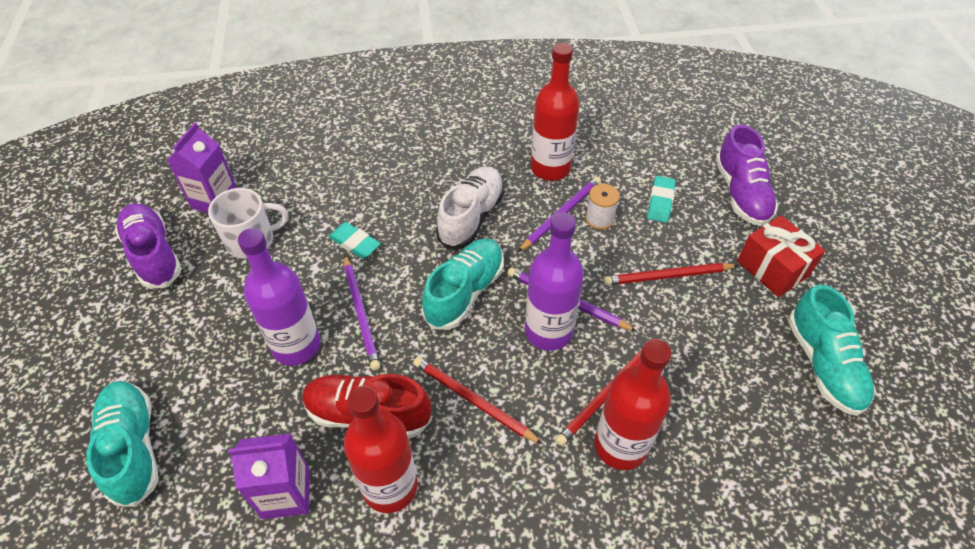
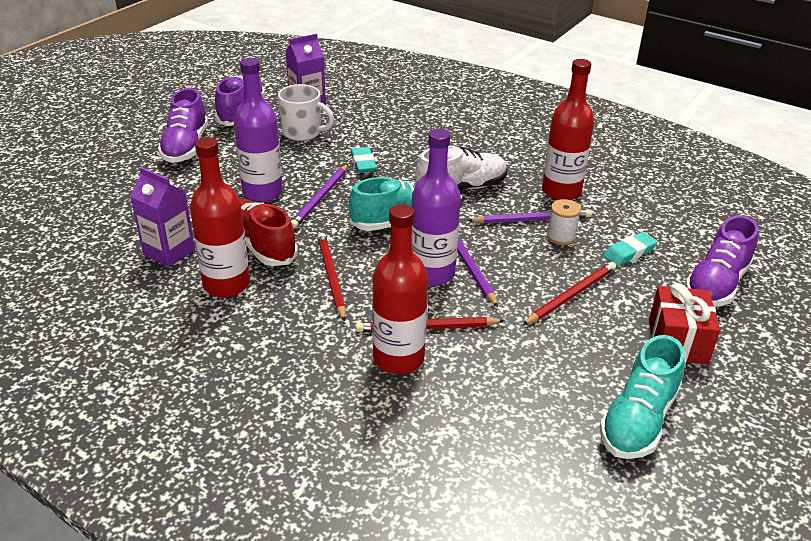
camera: 40 degrees right, 15 degrees down
turquoise shoe [86,381,159,507] -> none
red pencil [603,263,738,285] -> red pencil turned 105 degrees clockwise [523,262,616,325]
none -> purple shoe [158,88,208,163]

